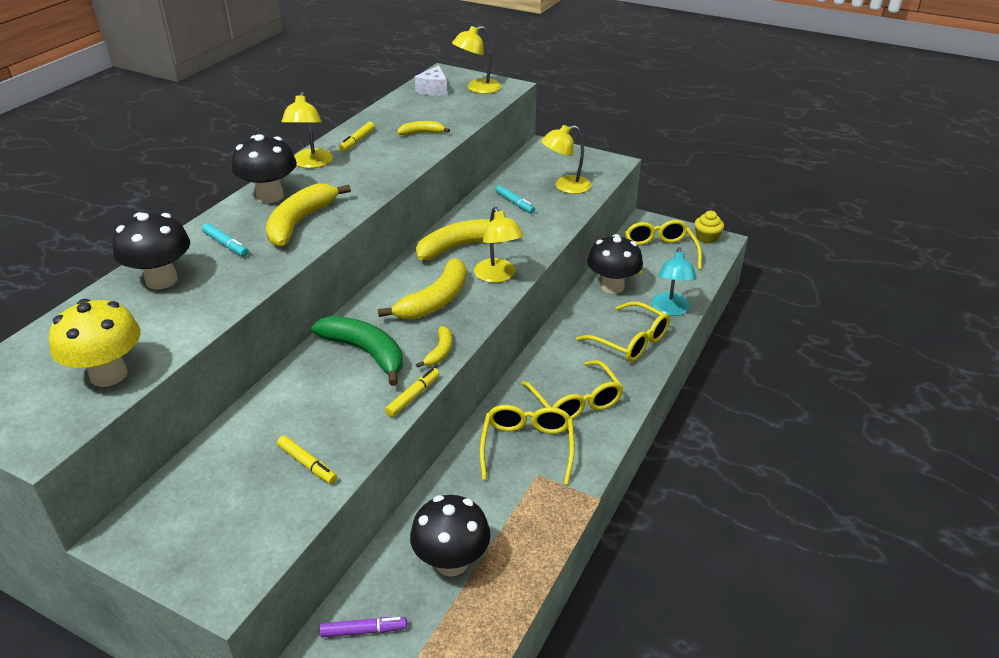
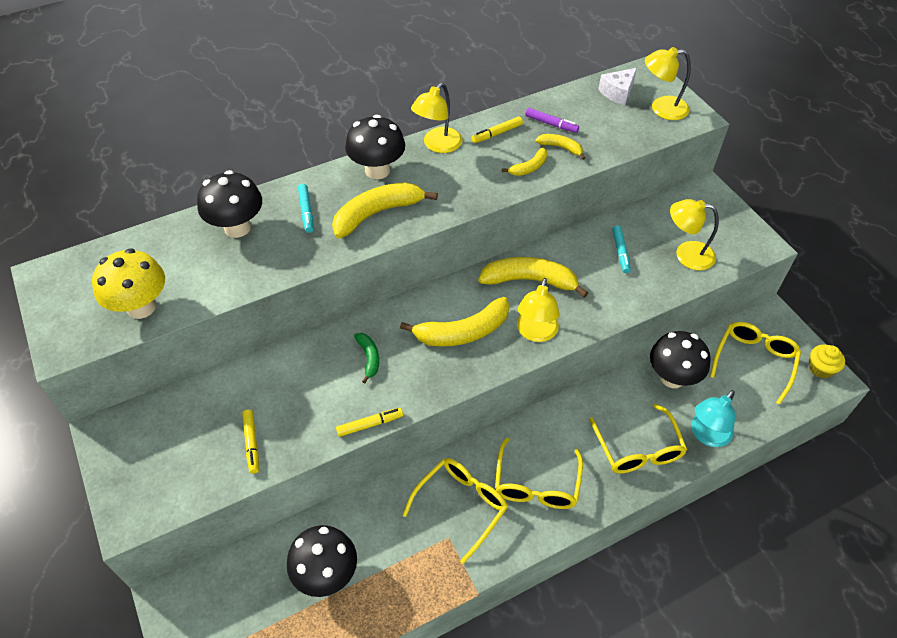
camera: 35 degrees right, 15 degrees up
green banana [311,316,403,386] -> green banana [354,333,379,383], size x0.52
purple marker [320,617,407,637] -> purple marker moved to [525,108,579,133]
yellow banana [416,326,452,368] -> yellow banana moved to [502,148,547,176]

